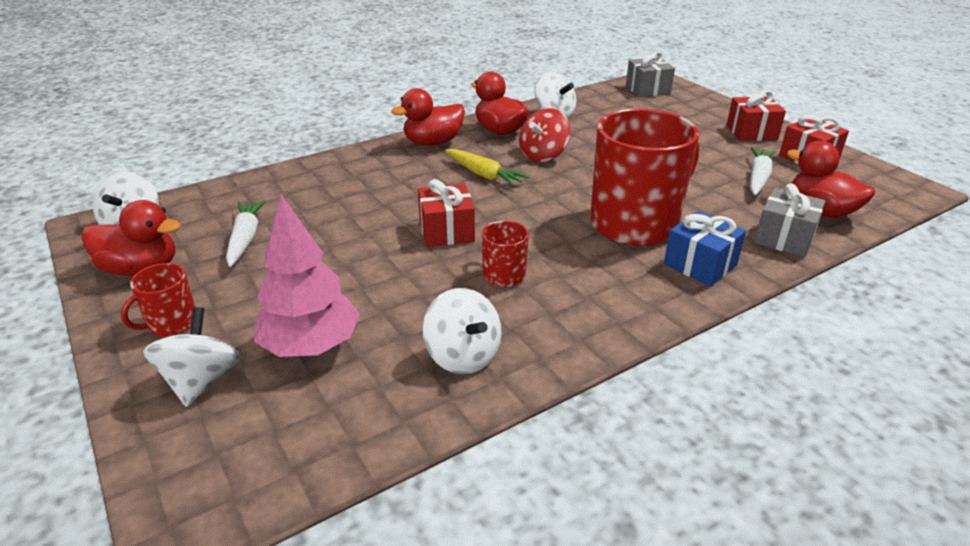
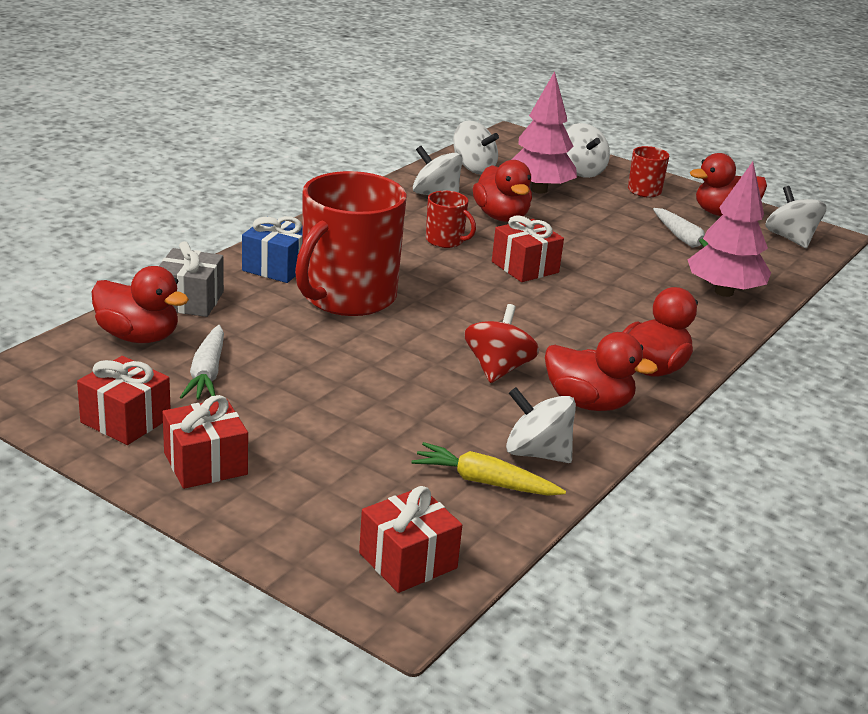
camera: 155 degrees right, 5 degrees down
yellow carrot [445,149,530,187] -> yellow carrot moved to [411,442,566,496]
grey gift [626,51,675,97] -> red gift [359,486,462,593]
none -> white spinning top [453,120,499,174]
none -> red duck [473,160,532,222]
none -> pink tree [688,162,771,297]

